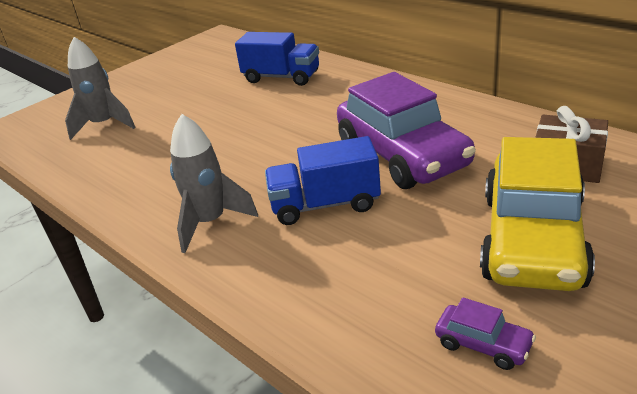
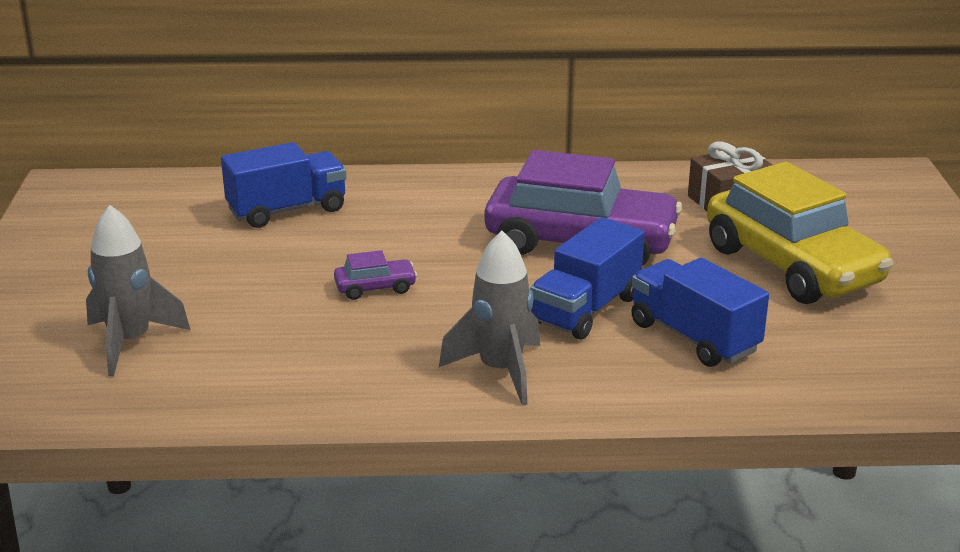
camera: 50 degrees left, 5 degrees down
purple car [435,297,536,370] -> purple car moved to [334,250,417,300]
none -> blue truck [631,258,769,367]

